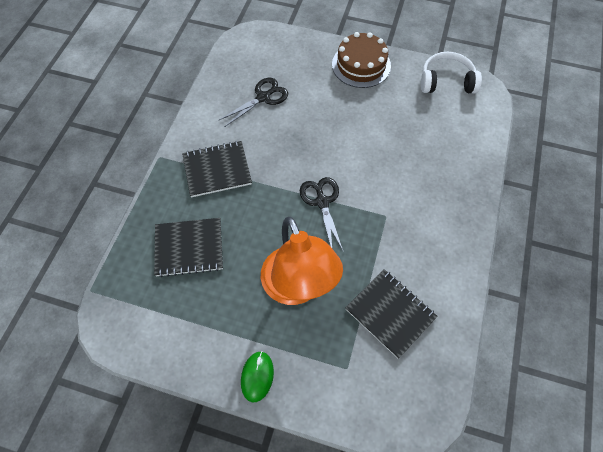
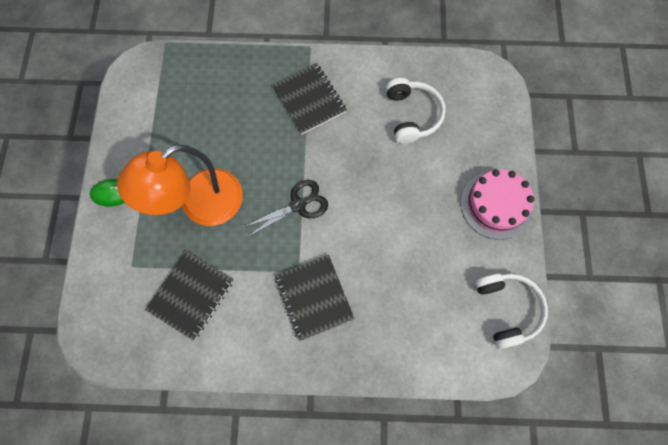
camera: 75 degrees right, 10 degrees up
black notebook [154,218,223,277] -> black notebook moved to [275,255,355,341]
black scissors [219,78,288,127] -> white headphones [386,78,445,144]
brown cake [332,32,391,88] -> pink cake [460,169,534,240]

